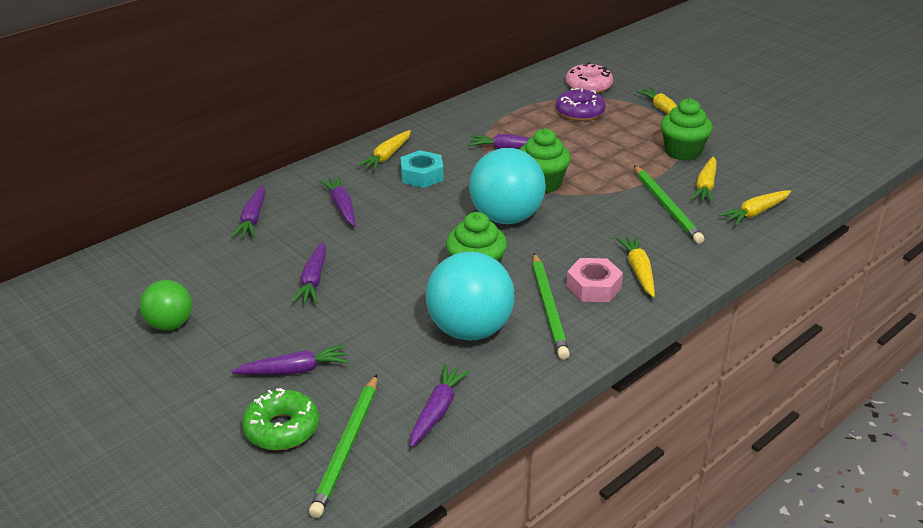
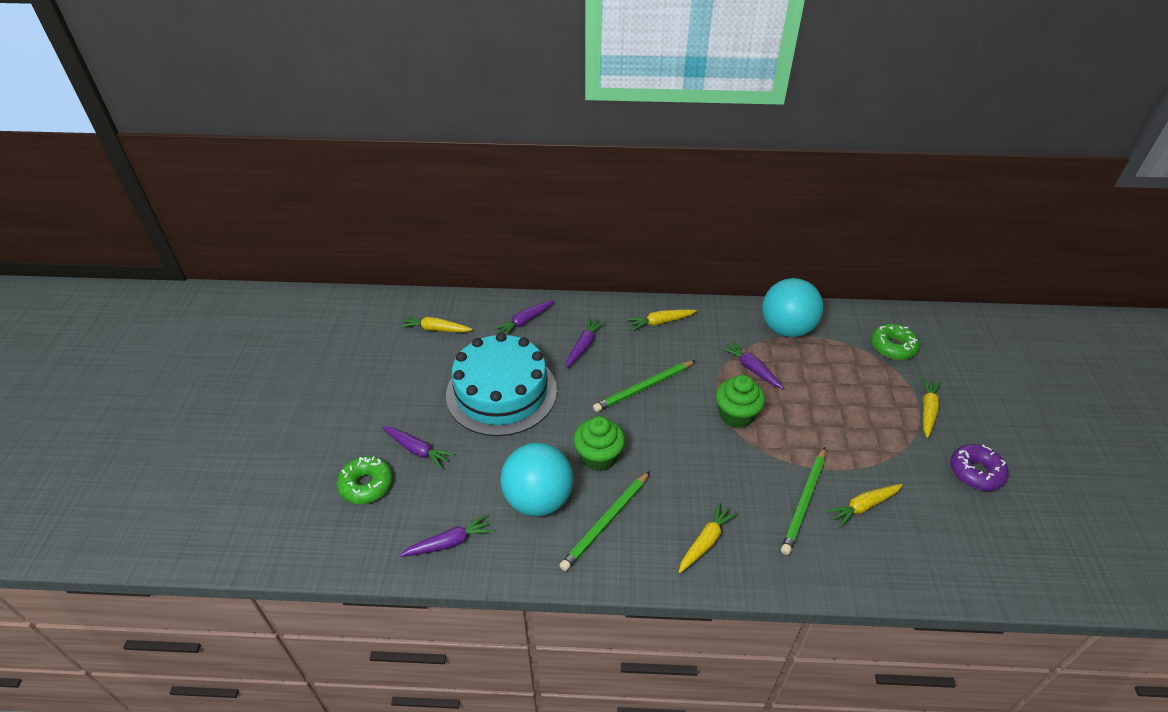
camera: 45 degrees right, 10 degrees up
green ball [140,280,192,331] -> none
purple carrot [292,242,326,304] -> turquoise cake [446,332,557,436]
green pencil [309,374,377,518] -> green pencil moved to [593,360,696,412]
turquoise nut [401,150,443,188] -> none
turquoise ball [469,148,546,224] -> turquoise ball moved to [762,278,823,337]
purple donut [556,88,606,121] -> purple donut moved to [950,444,1008,491]
pink donut [566,63,613,93] -> green donut [871,323,920,360]
pink nut [566,258,623,302] -> none
green cupcake [661,98,713,161] -> none
yellow carrot [719,190,791,226] -> yellow carrot moved to [400,315,472,332]

